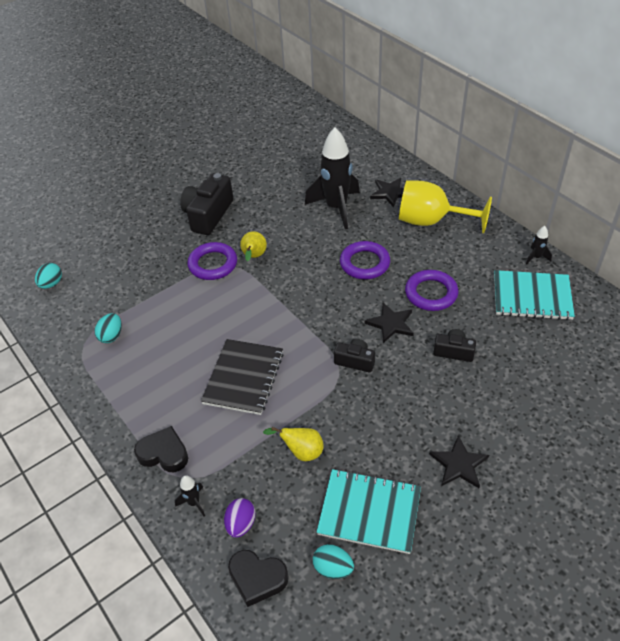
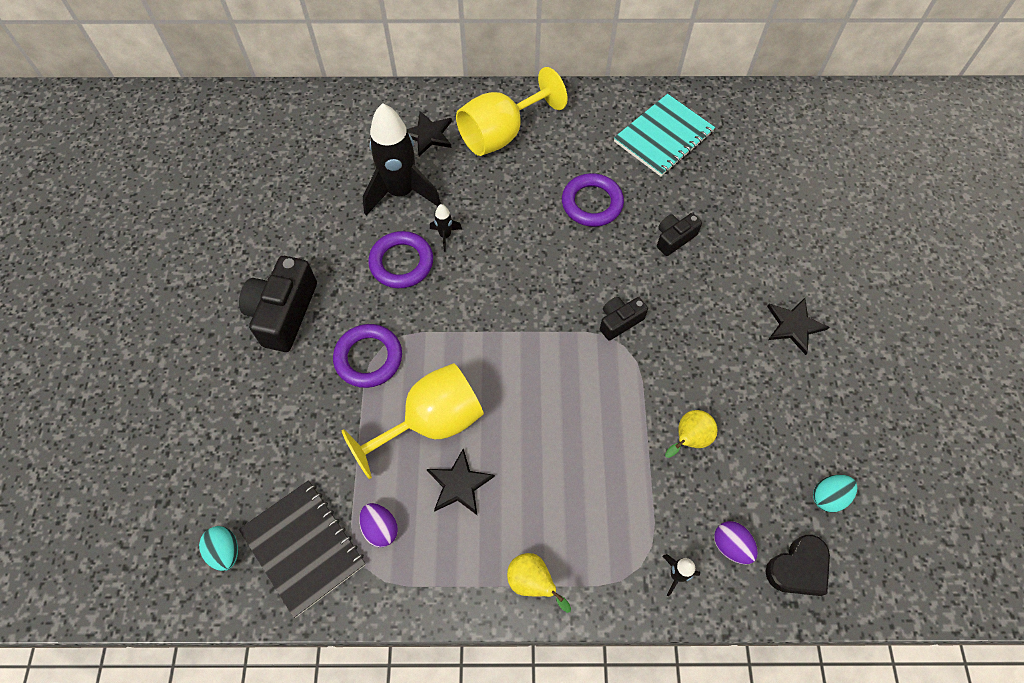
camera: 55 degrees left, 15 degrees up
turquoise egg [95,313,122,343] -> purple egg [359,503,398,548]
black heart [134,426,188,472] -> none
black camera [180,173,233,235] -> black camera turned 45 degrees clockwise [239,256,317,352]
black notebook [201,339,283,415] -> black notebook moved to [239,480,365,618]
yellow pear [240,231,267,261] -> yellow pear moved to [507,553,571,613]
turquoise notebook [316,469,421,554] -> none
purple ring [340,241,390,279] -> purple ring moved to [368,231,433,288]
black star [365,303,414,343] -> black star moved to [427,449,495,515]
black rocket [526,226,552,265] -> black rocket moved to [430,204,462,252]
none -> yellow goblet [342,363,484,479]

